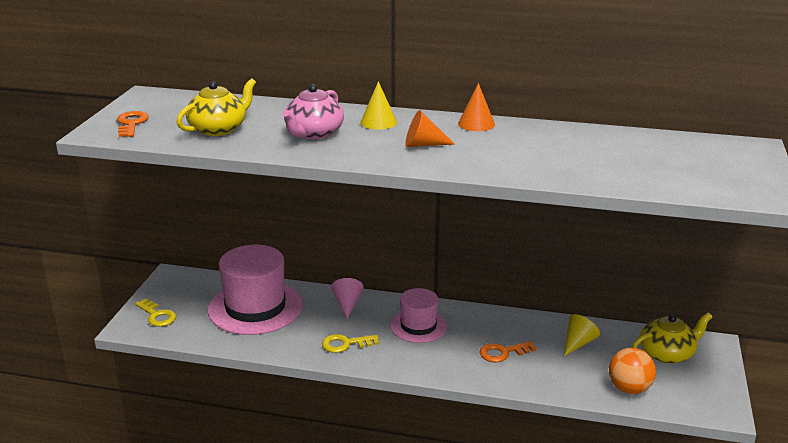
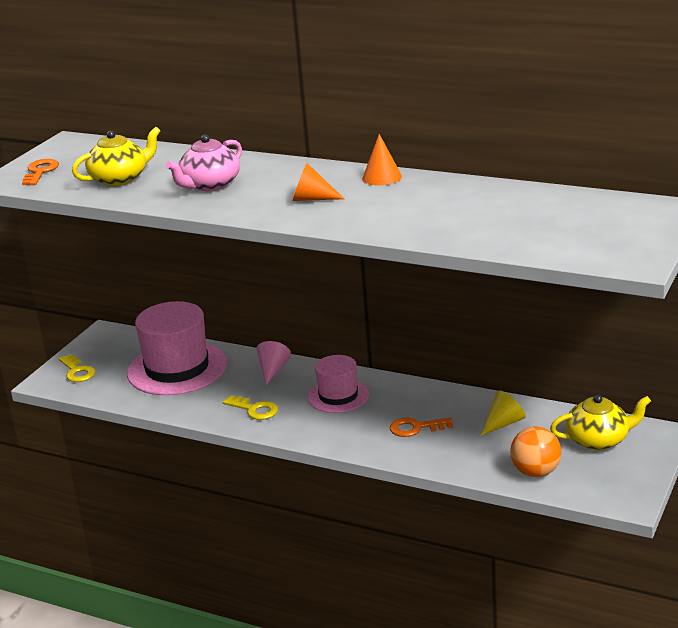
camera: 15 degrees right, 0 degrees up
yellow key [322,334,379,353] -> yellow key turned 150 degrees counterclockwise [223,395,278,420]
yellow cone [360,81,397,130] -> none

